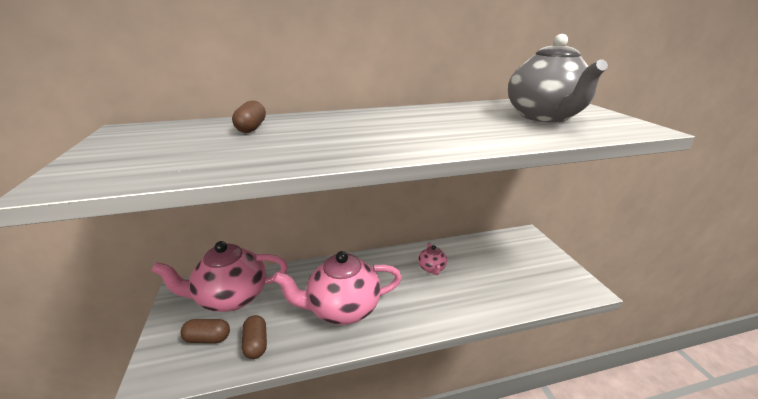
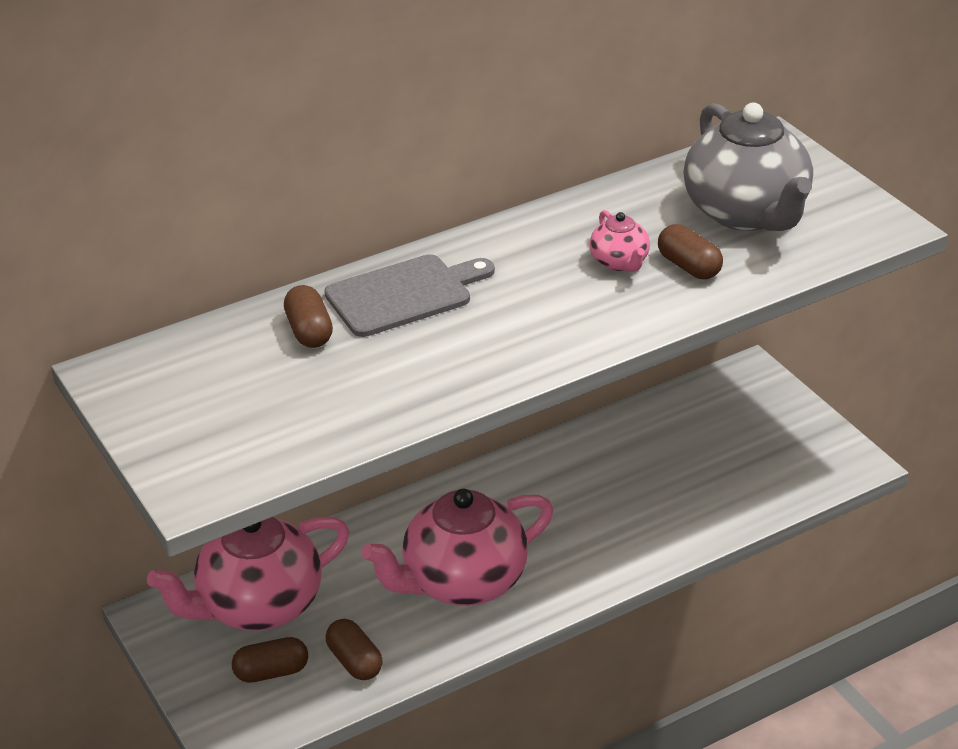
camera: 15 degrees left, 10 degrees up
pink teapot [418,243,447,275] -> pink teapot moved to [590,210,650,272]
none -> grey cutting board [324,254,495,337]
none -> brown capsule [658,224,723,279]

